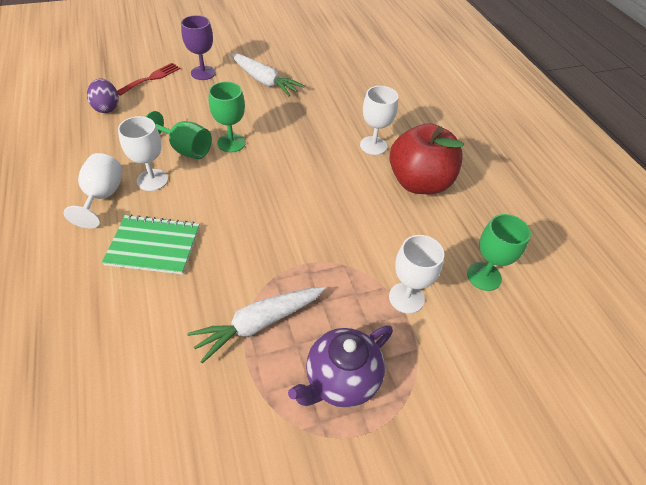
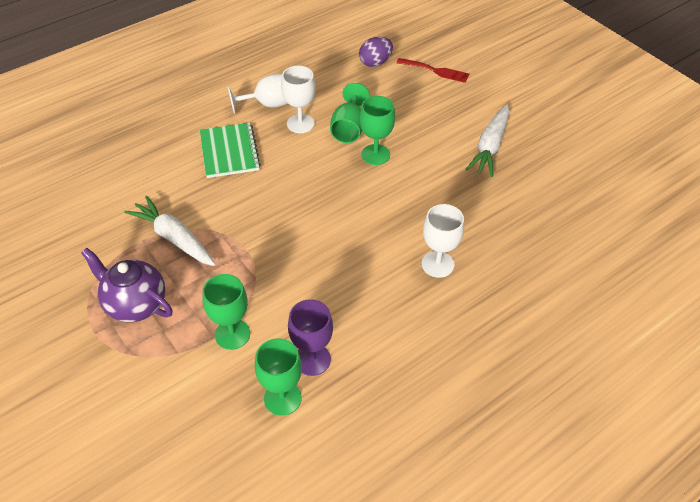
camera: 75 degrees right, 0 degrees up
purple goblet [181,15,216,80] -> purple goblet moved to [288,299,333,376]
red apple [389,123,464,194] -> none
white goblet [389,235,444,314] -> green goblet [202,274,250,350]

